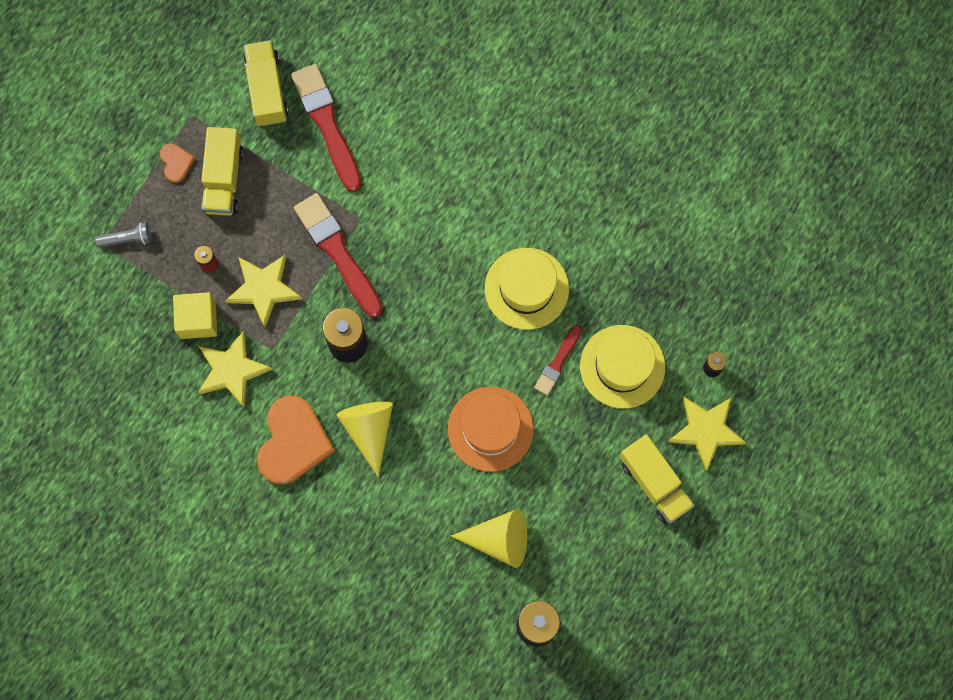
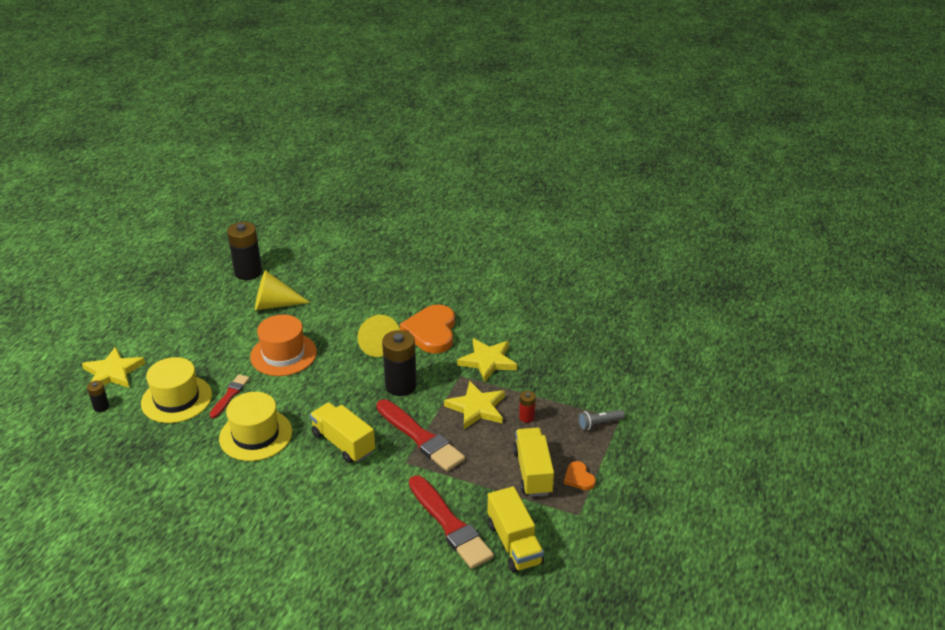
camera: 170 degrees right, 40 degrees down
yellow cube [173,292,217,339] -> none
yellow truck [619,434,695,524] -> yellow truck moved to [310,403,375,463]

